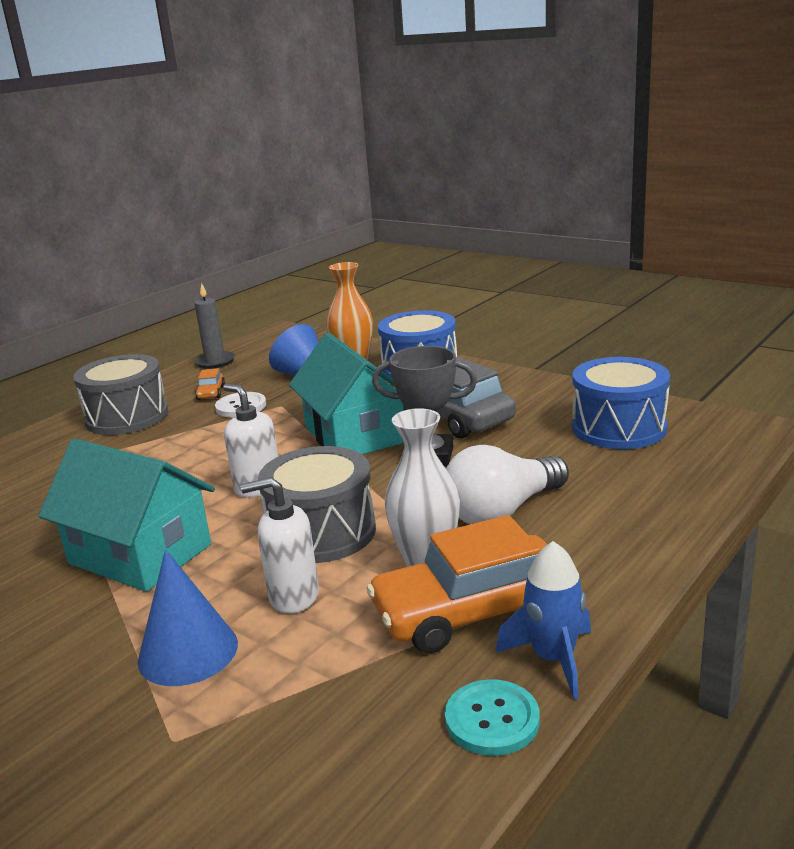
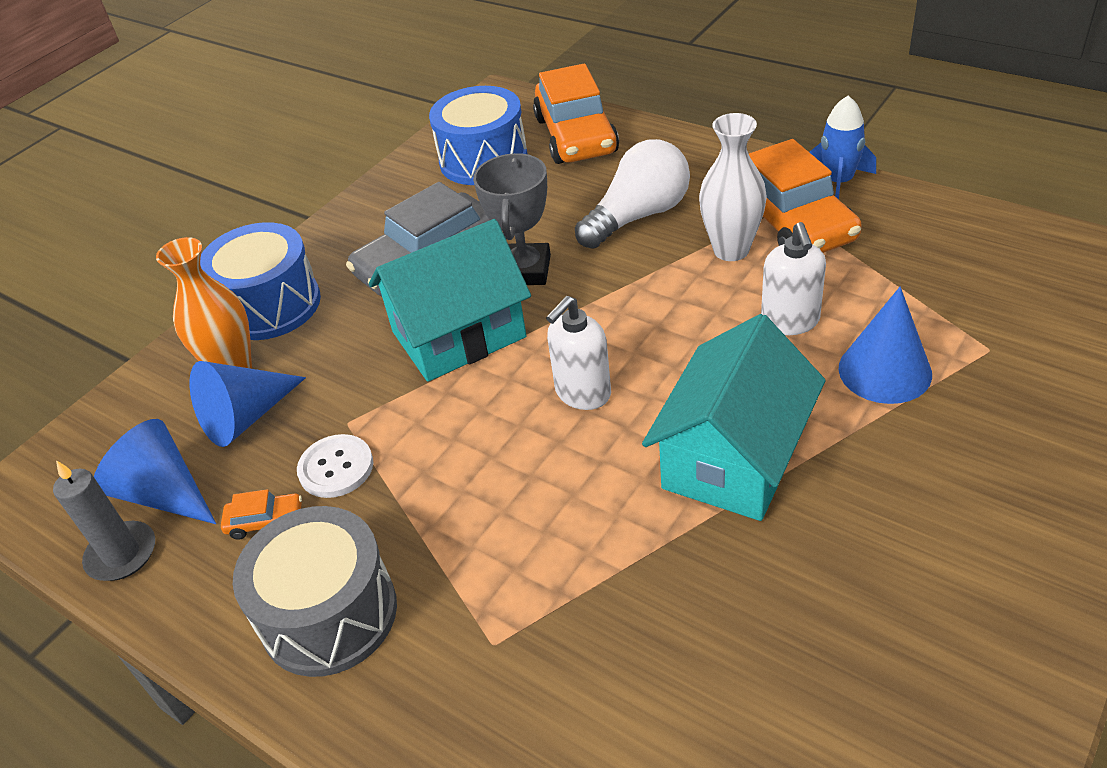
camera: 90 degrees left, 20 degrees up
grey drum [258,446,376,563] -> none
turquoise button [445,679,540,756] -> none
white light bulb [446,445,569,524] -> white light bulb turned 90 degrees counterclockwise [575,139,690,249]
none -> blue cone [94,419,216,524]
none -> orange car [533,63,619,164]

